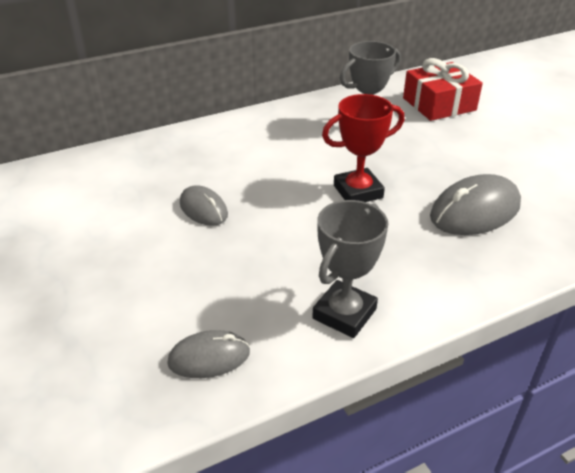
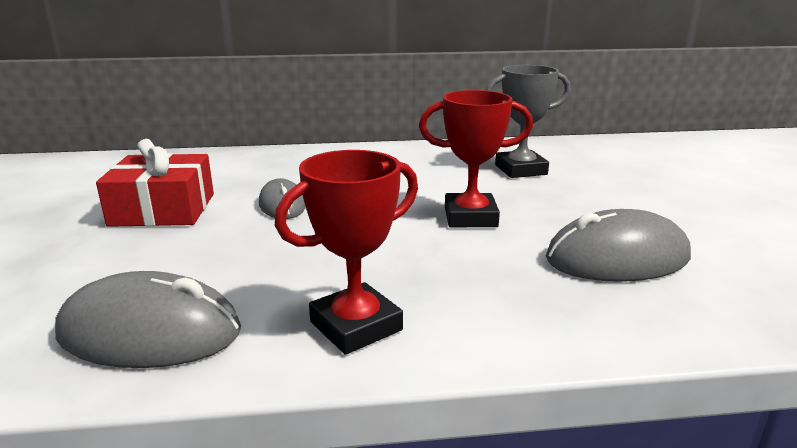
camera: 20 degrees right, 15 degrees down
grey mouse [167,330,250,378] -> grey mouse [55,271,241,368], size x1.66
grey trophy [312,200,388,338] -> red trophy [275,150,418,355]
red gift [403,58,483,121] -> red gift moved to [96,139,214,227]

